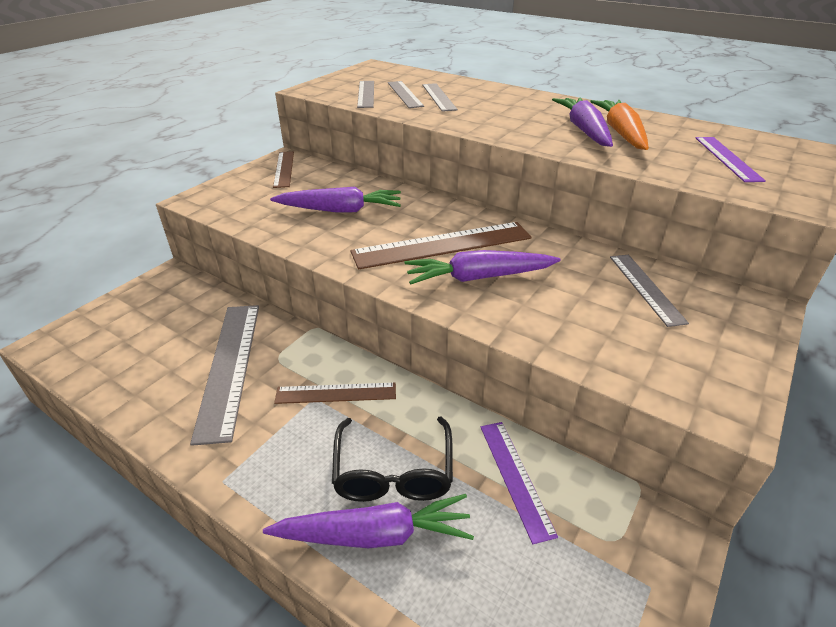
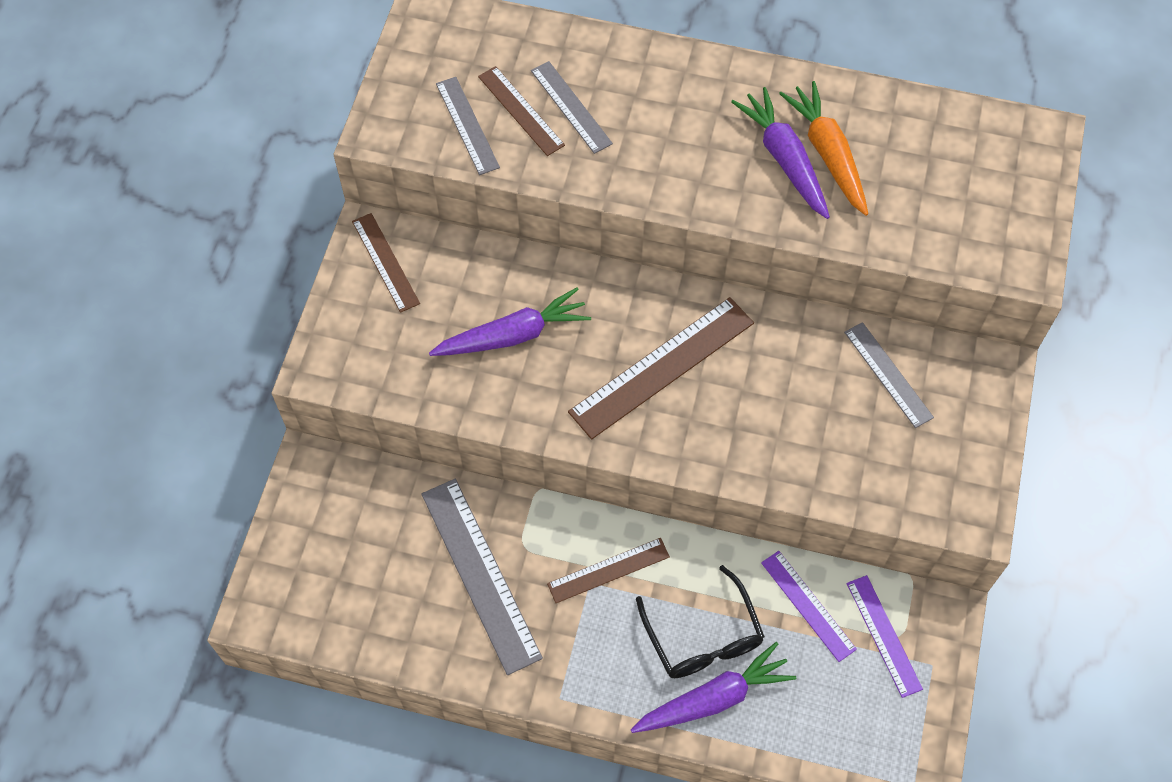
camera: 20 degrees left, 25 degrees up
grey ruler [388,81,424,108] -> brown ruler [478,66,565,156]
purple carrot [405,250,561,284] -> none
purple ruler [696,137,766,182] -> purple ruler moved to [847,575,923,698]

